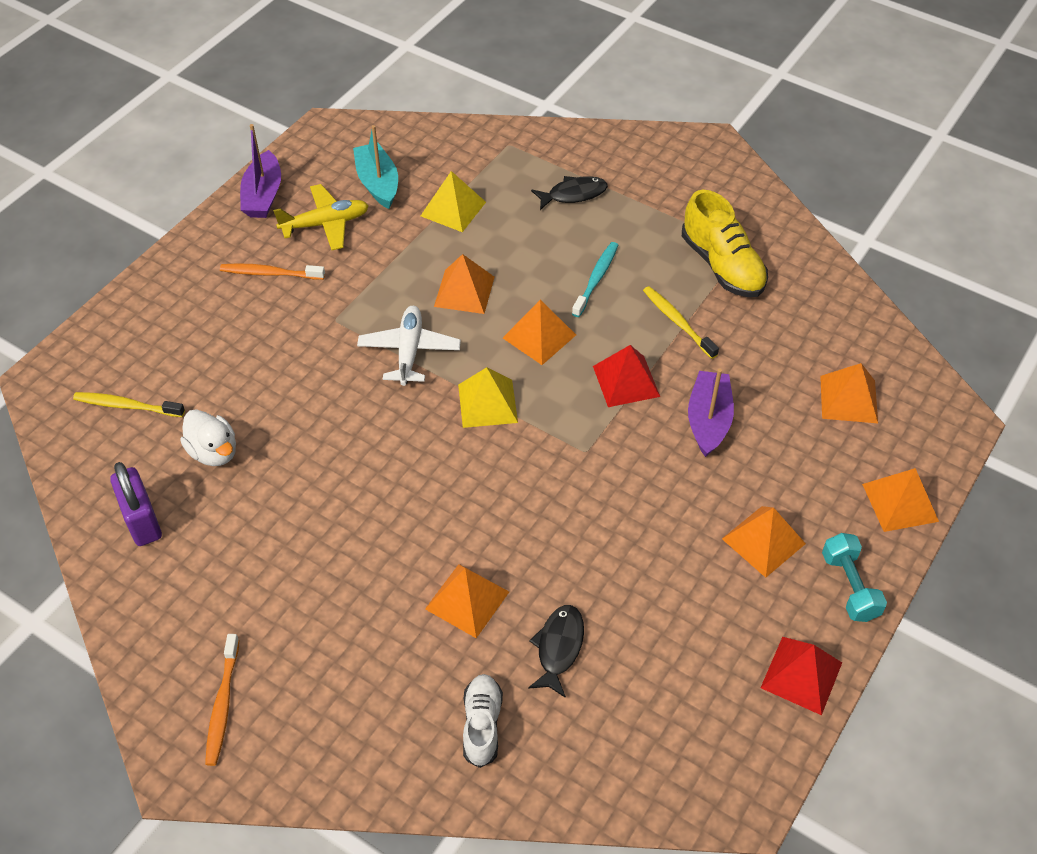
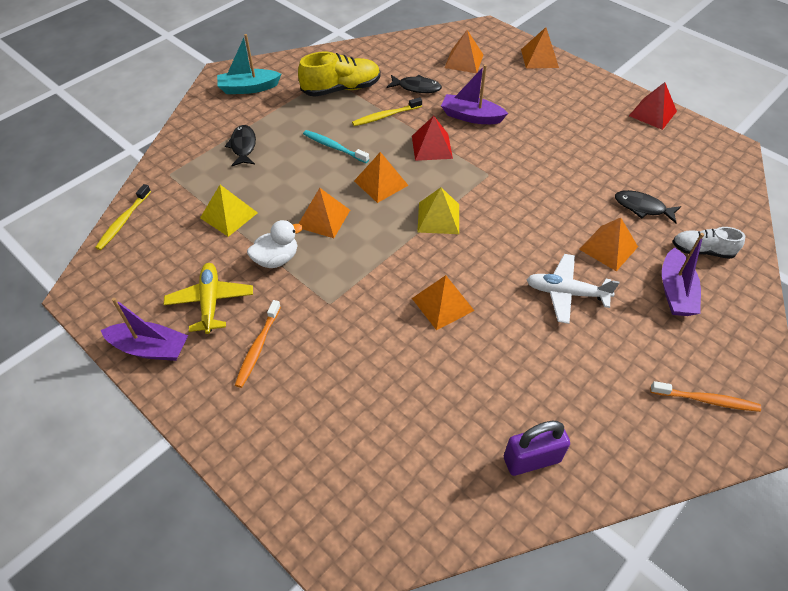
camera: 80 degrees left, 0 degrees up
yellow toothbrush [73,392,185,417] -> yellow toothbrush moved to [95,184,151,250]
white duck [180,409,236,466] -> white duck moved to [247,220,303,268]
turquoise boat [353,125,398,209] -> turquoise boat moved to [217,34,281,94]
white plane [357,306,461,386] -> white plane moved to [526,254,619,324]
orange pyramid [722,506,806,578] -> orange pyramid moved to [412,275,475,330]
turquoise dumbbell [822,533,887,622] -> none
none -> black fish [387,75,442,93]
none -> purple boat [662,233,704,316]

